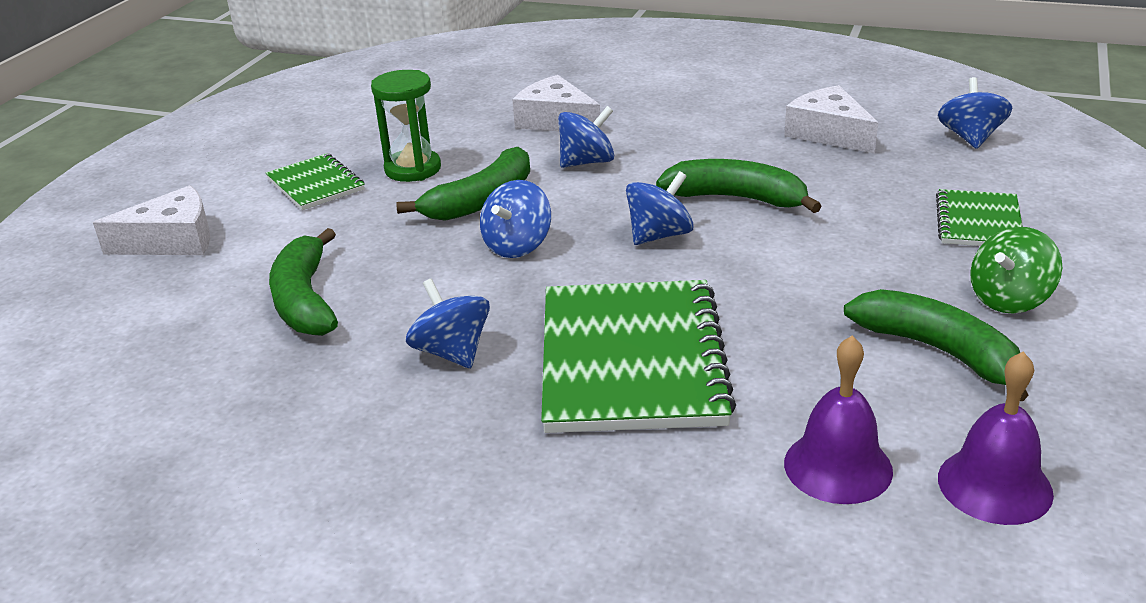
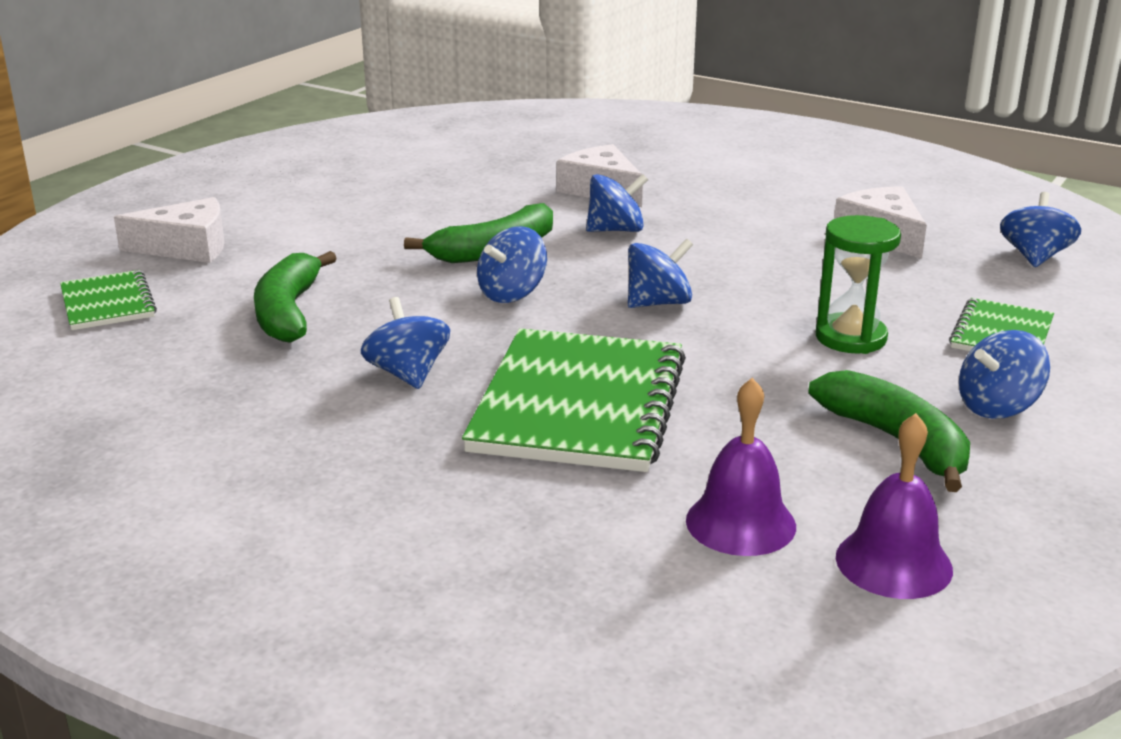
camera: 10 degrees right, 5 degrees down
green notebook [266,153,365,210] -> green notebook moved to [60,270,157,330]
green hourglass [371,70,441,182] -> green hourglass moved to [816,215,901,354]
green banana [656,159,821,213] -> none
green spinning top [970,227,1062,314] -> blue spinning top [959,330,1050,419]

